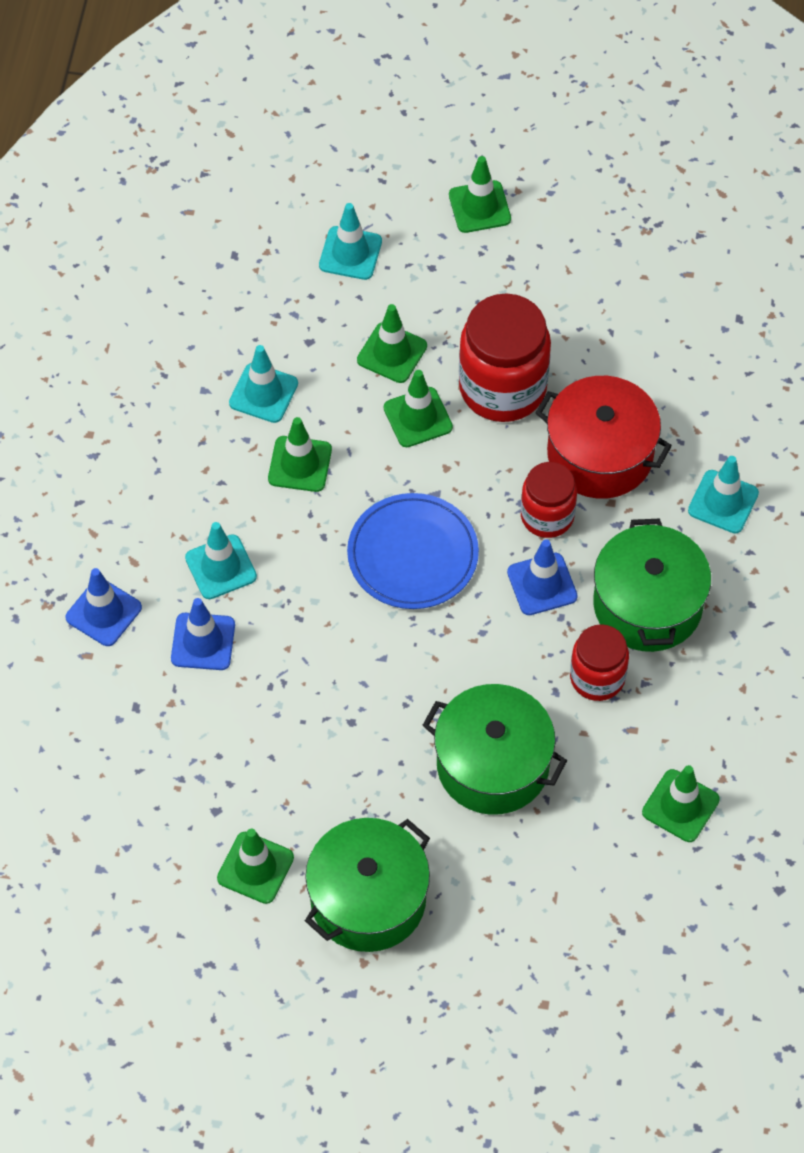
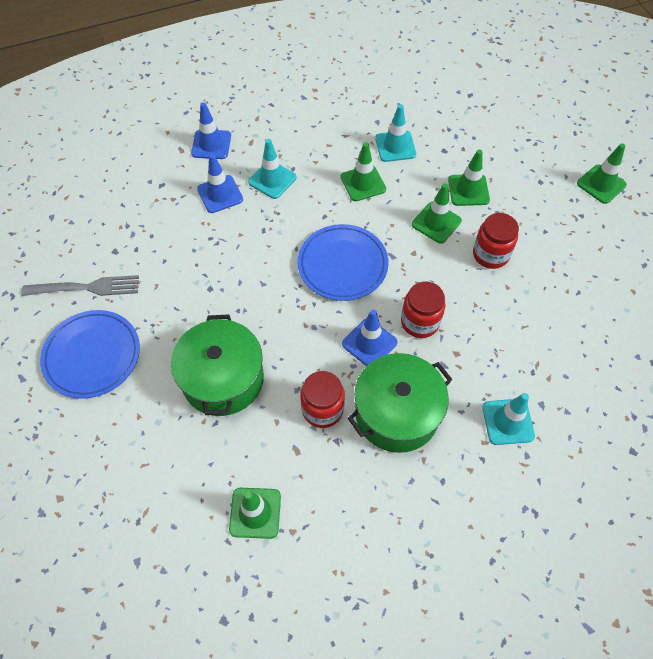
camera: 60 degrees right, 0 degrees up
green traffic cone [217,829,294,904] -> grey fork [21,275,139,296]
green pot [305,818,430,952] -> blue plate [40,310,140,399]
turquoise traffic cone [319,203,382,280] -> none
red jar [459,293,551,422] -> red jar [473,213,519,269], size x0.60
red pot [535,376,672,499] -> none

